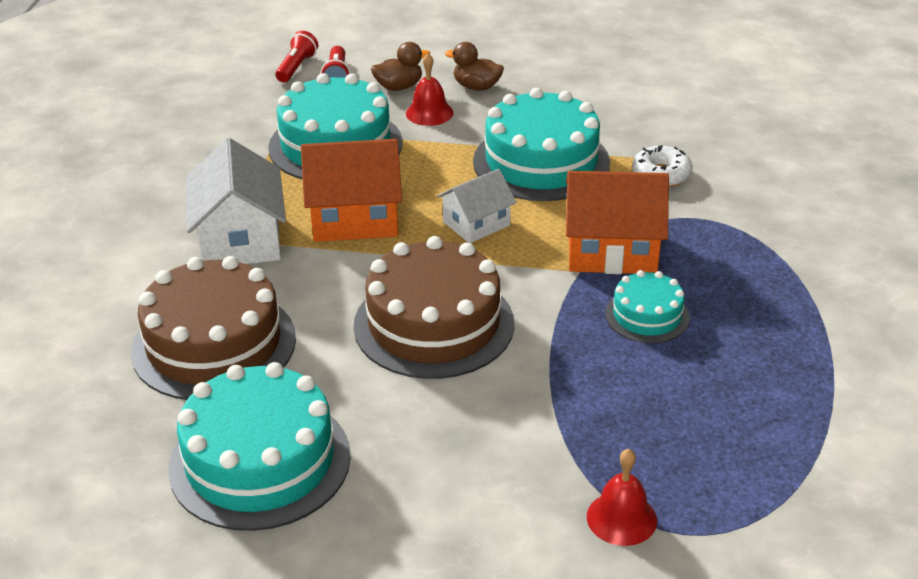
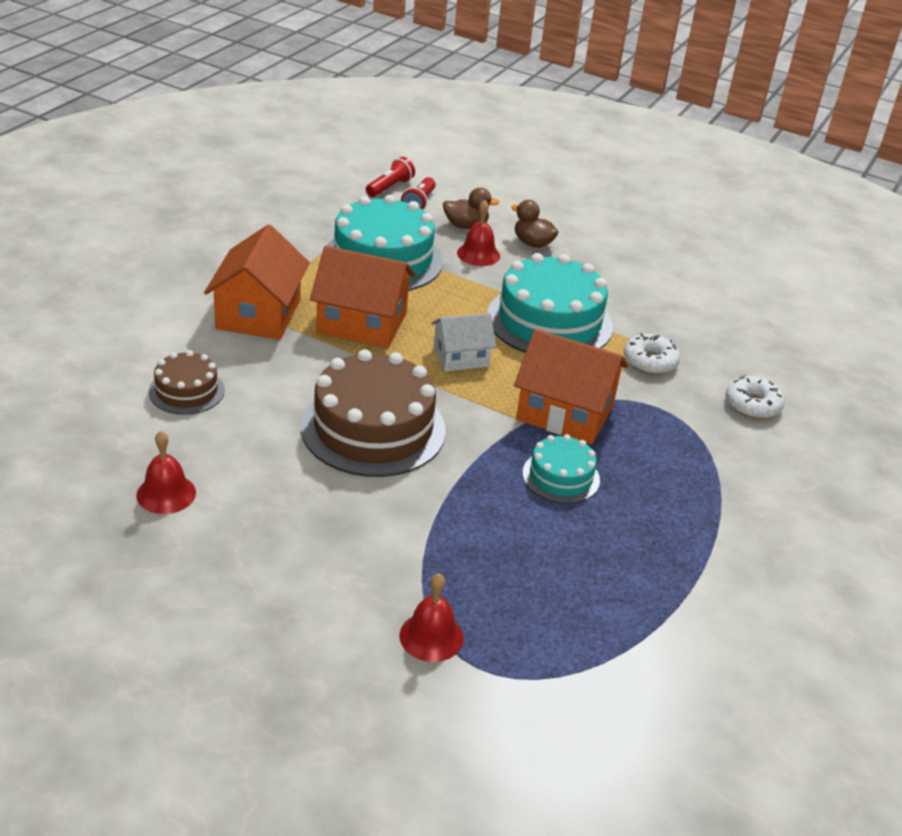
camera: 15 degrees right, 0 degrees up
brown cake [131,256,296,400] -> brown cake [149,350,225,415], size x0.52
turquoise cake [168,362,351,531] -> red bell [136,431,196,514]
white house [186,138,286,264] -> orange house [204,224,310,340]
none -> white donut [725,376,785,419]

